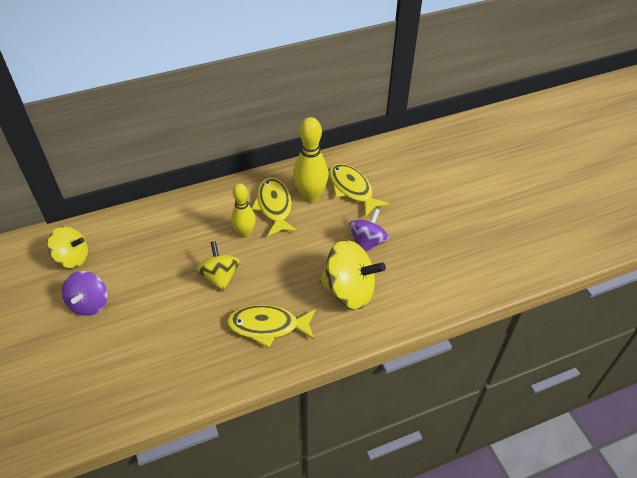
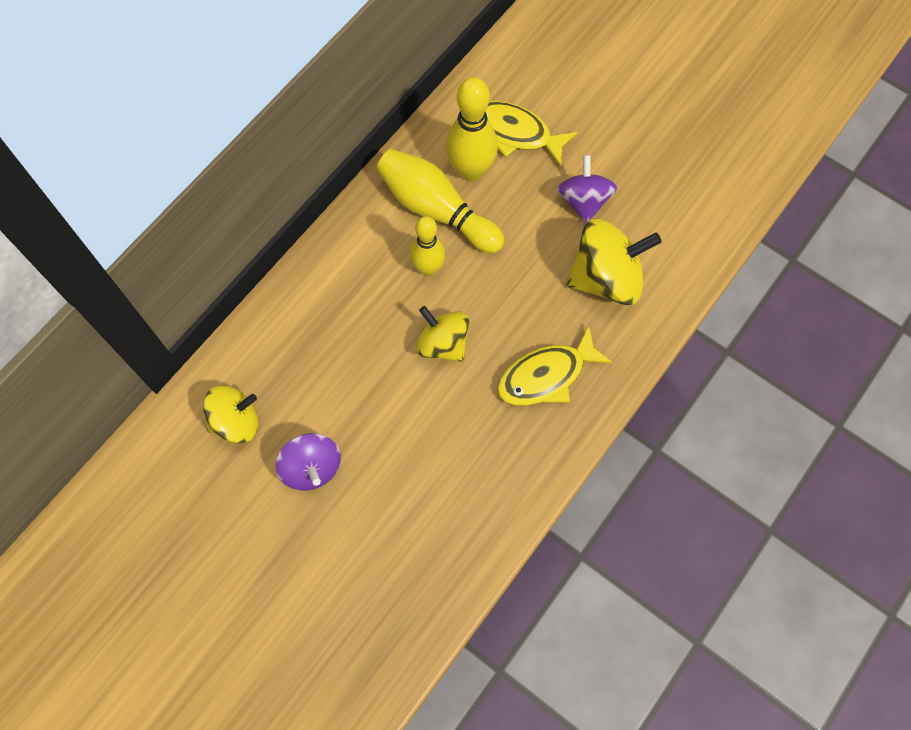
camera: 30 degrees left, 20 degrees up
yellow fish [252,178,298,237] -> yellow bowling pin [377,149,505,253]

